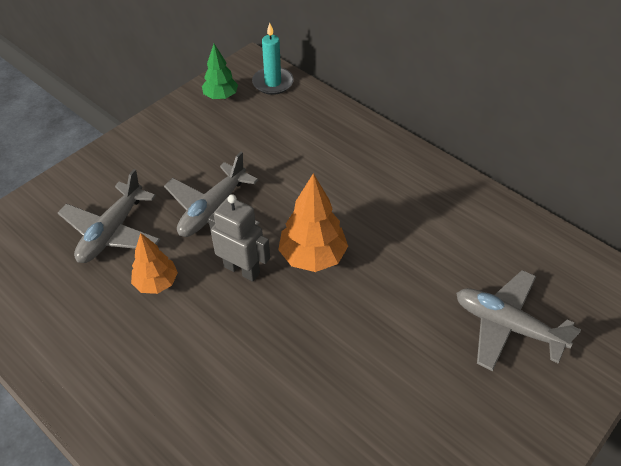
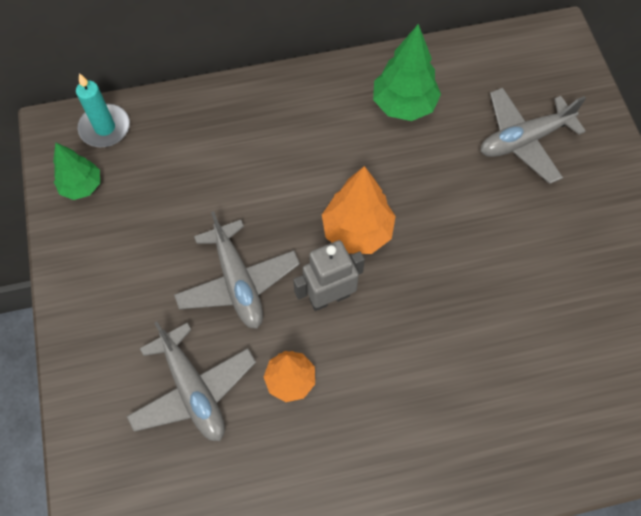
camera: 55 degrees left, 15 degrees up
none -> green tree [373,24,441,121]

